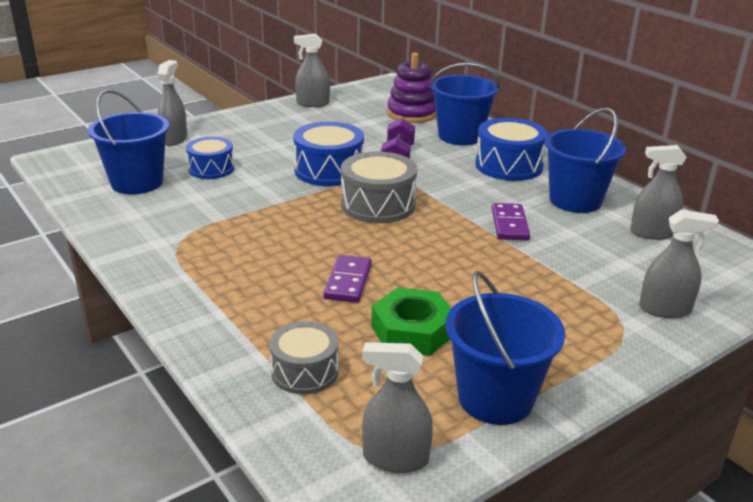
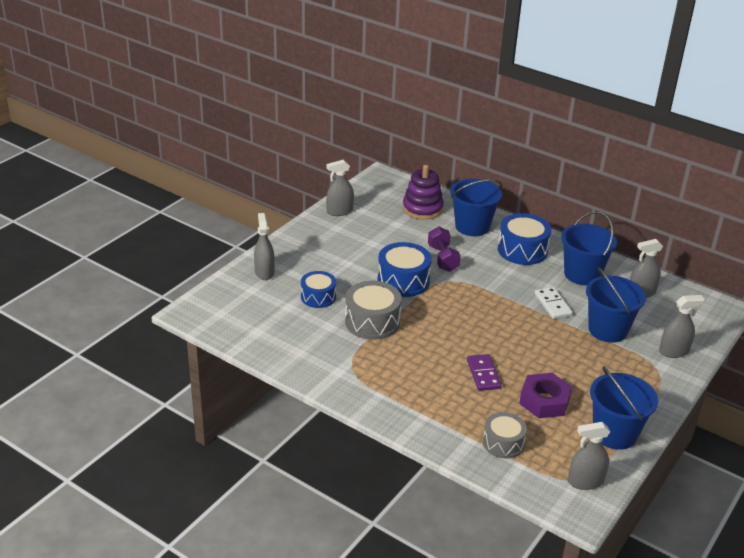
camera: 20 degrees left, 5 degrees up
blue bucket [88,90,169,194] -> blue bucket moved to [586,267,646,343]
grey drum [341,151,417,223] -> grey drum moved to [345,281,402,340]
green nut [371,287,452,356] -> purple nut [519,373,572,418]
purple domino [492,203,530,240] -> white domino [535,287,573,319]

